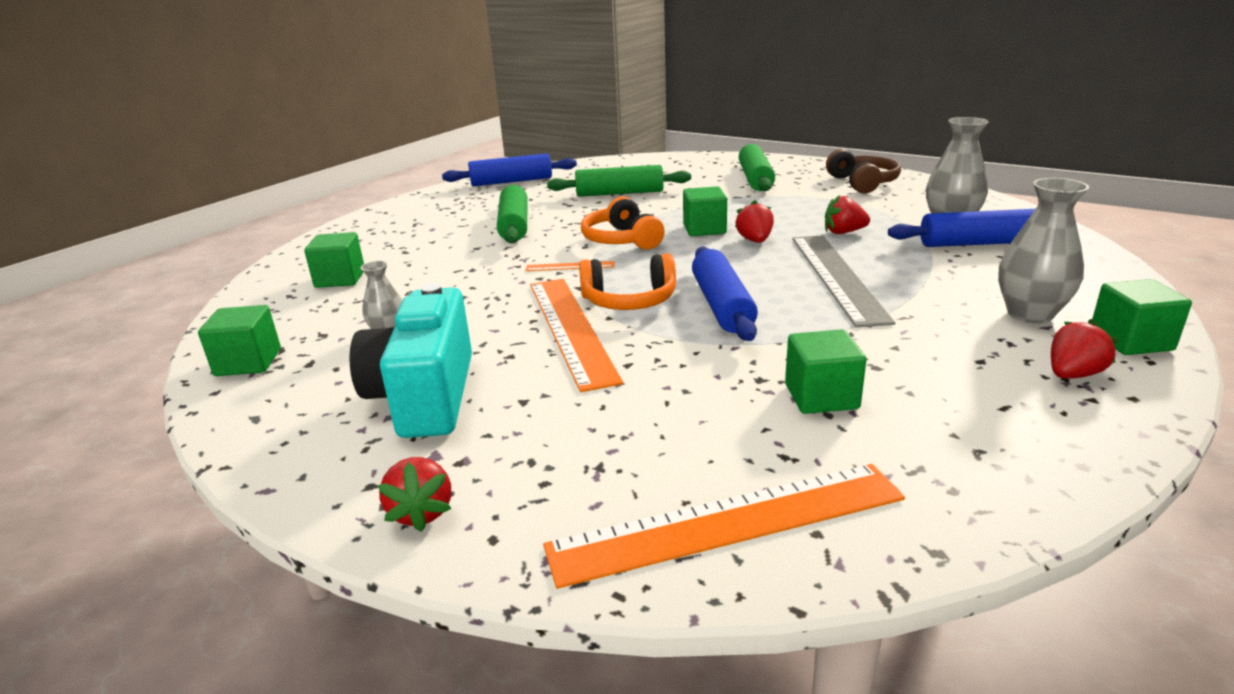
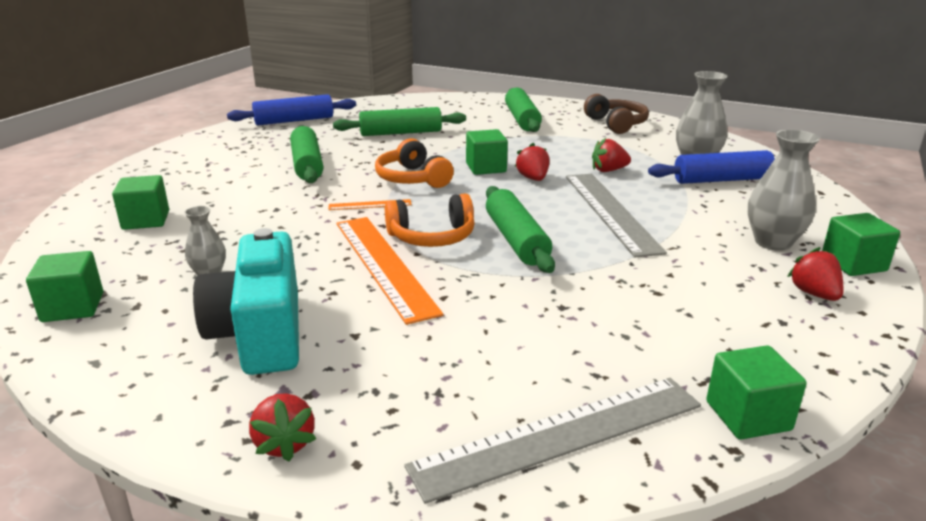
camera: 10 degrees left, 0 degrees up
orange ruler [543,464,905,589] -> grey ruler [405,378,701,504]
blue rolling pin [692,247,758,341] -> green rolling pin [486,186,555,273]
green cube [785,329,866,414] -> green cube moved to [706,345,807,440]
red strawberry [1051,319,1119,379] -> red strawberry turned 60 degrees counterclockwise [787,247,843,301]

